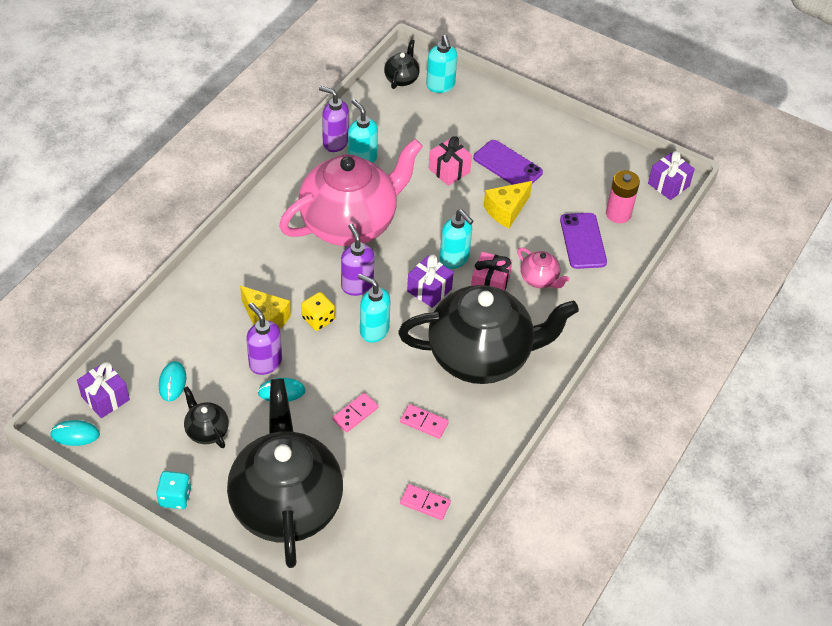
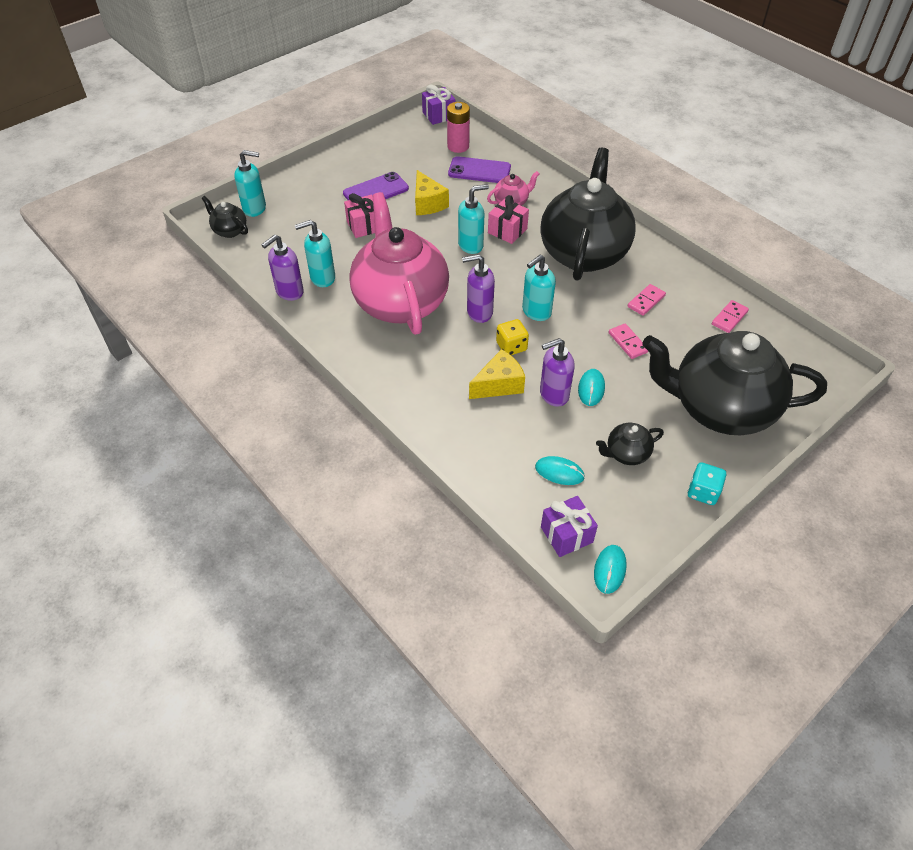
camera: 70 degrees left, 0 degrees up
purple gift [407,254,454,308] -> none

